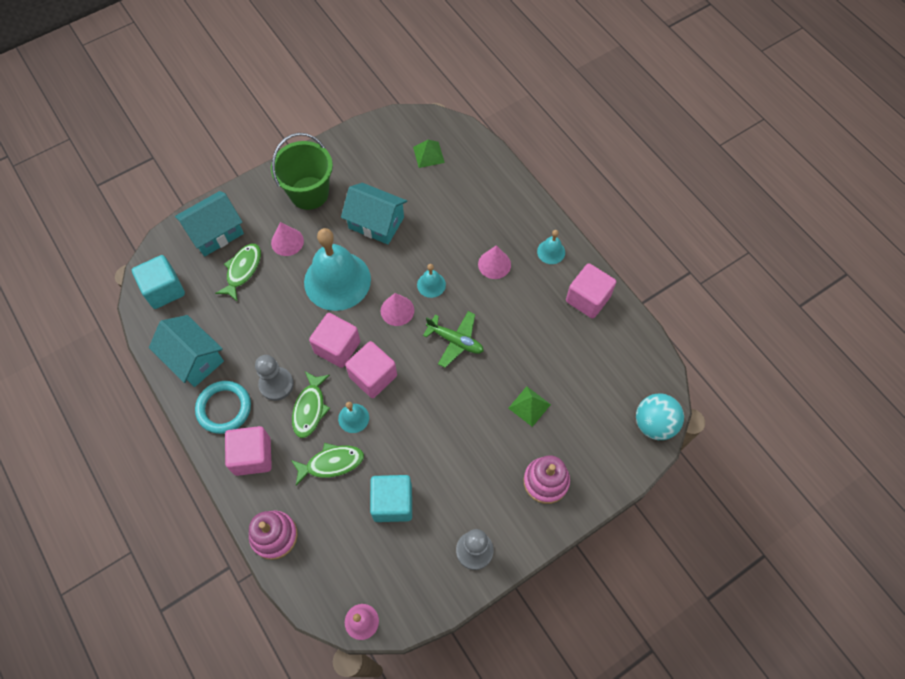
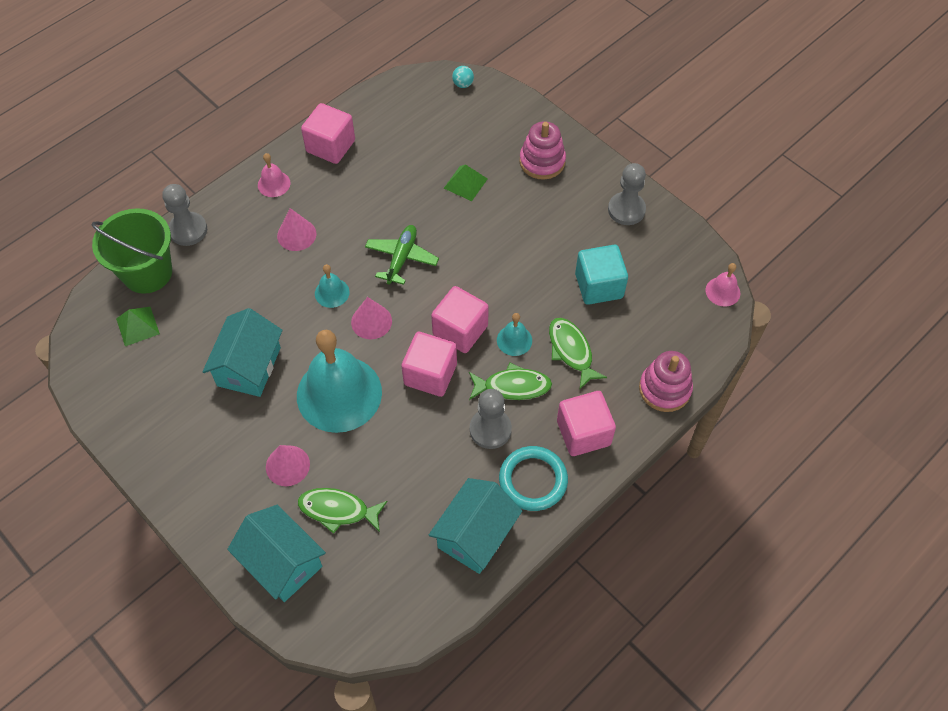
camera: 100 degrees left, 5 degrees down
turquoise cube [132,255,185,309] -> none
green bucket [271,133,333,210] -> green bucket moved to [91,208,172,294]
turquoise bell [537,230,565,264] -> pink bell [258,153,290,197]
turquoise ball [636,393,684,440] -> turquoise ball [452,66,474,88], size x0.48
none -> grey pawn [162,184,207,246]

